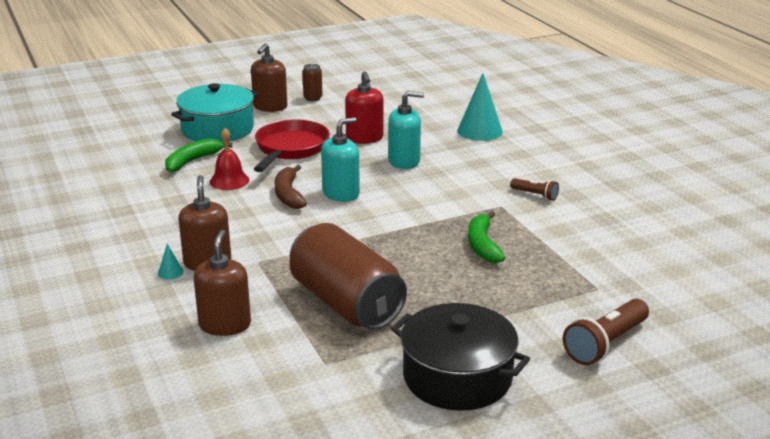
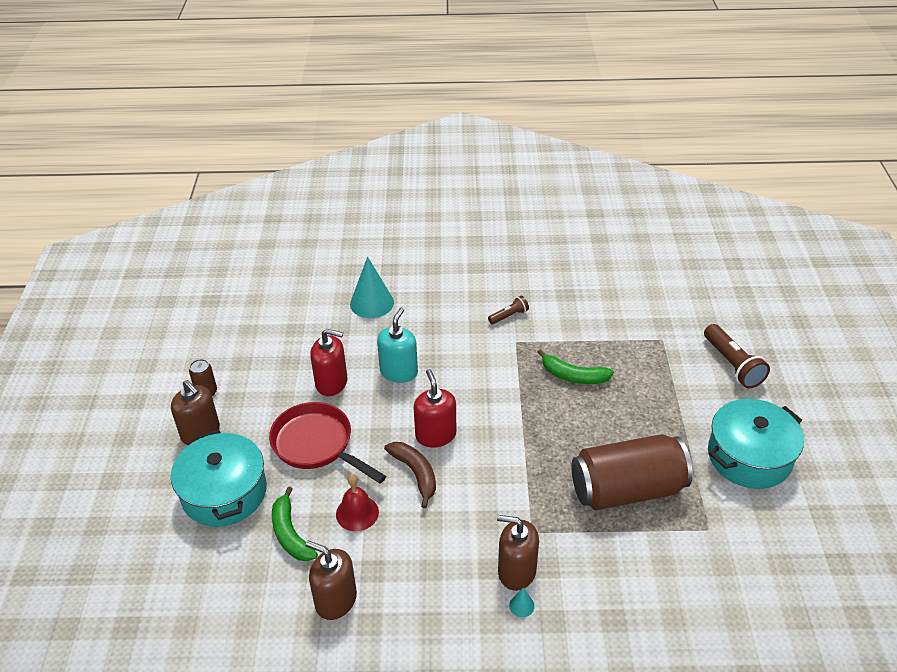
camera: 65 degrees left, 15 degrees up
brown soap dispenser [194,230,251,336] -> brown soap dispenser moved to [306,541,357,620]
brown banana [275,165,307,209] -> brown banana turned 135 degrees counterclockwise [384,442,436,508]
turquoise soap dispenser [321,117,360,202] -> red soap dispenser [414,369,456,448]
black pot [391,303,530,411] -> turquoise pot [708,399,804,489]

